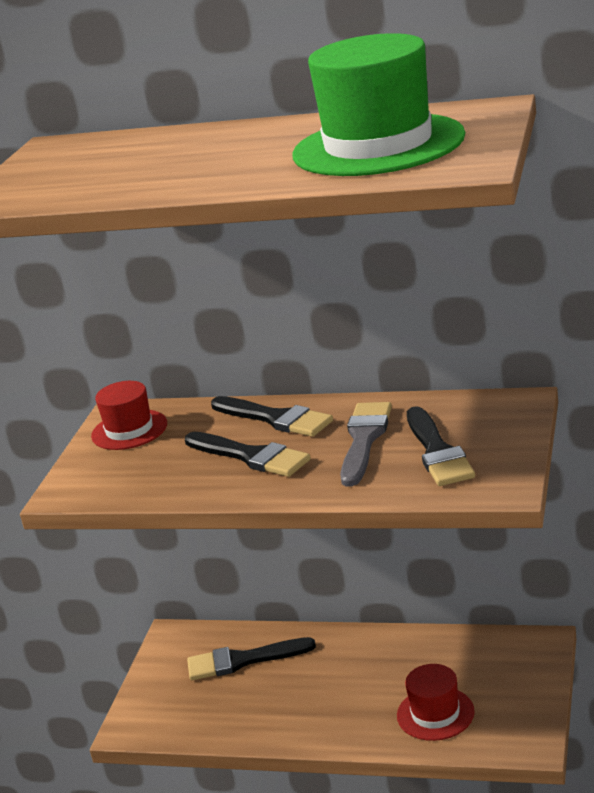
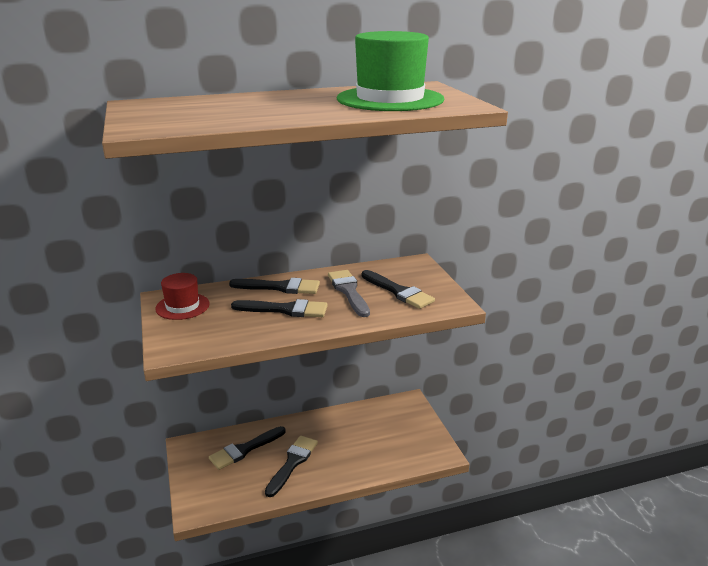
camera: 35 degrees left, 0 degrees up
red hat [397,664,475,741] -> none
none -> black brush [265,436,318,497]

